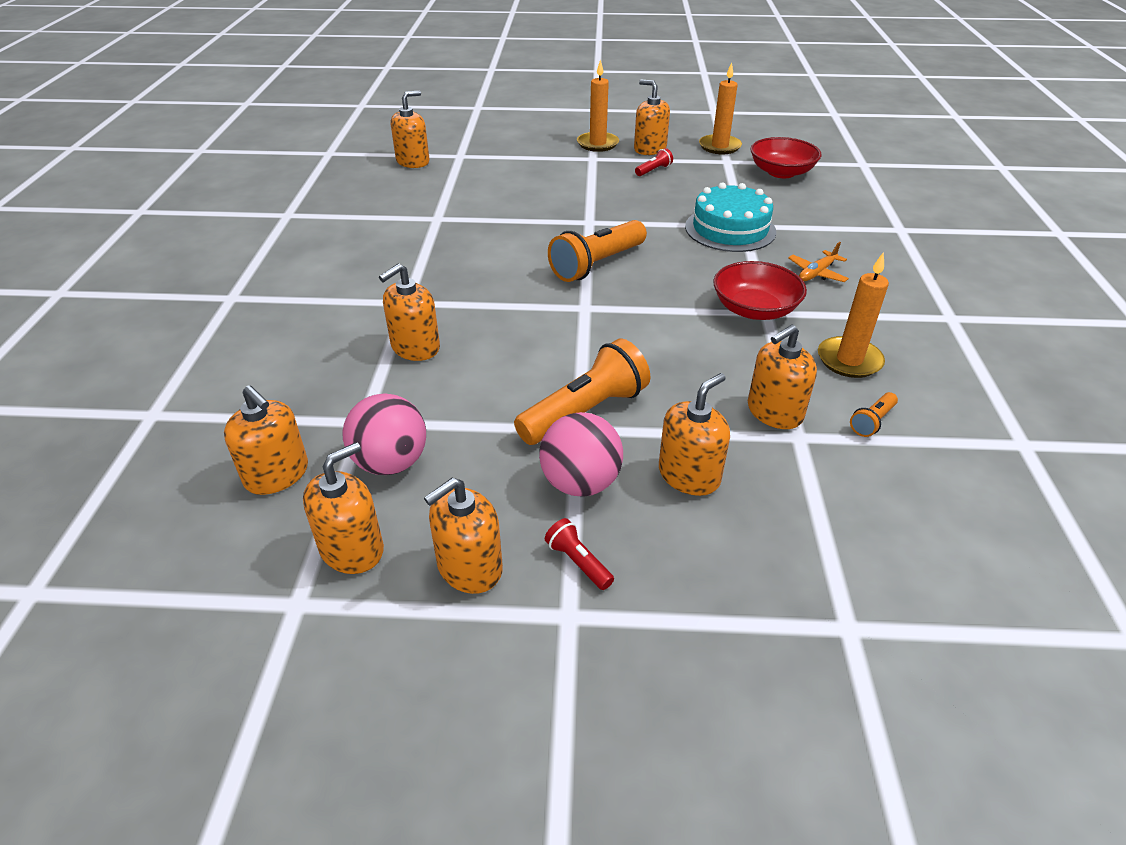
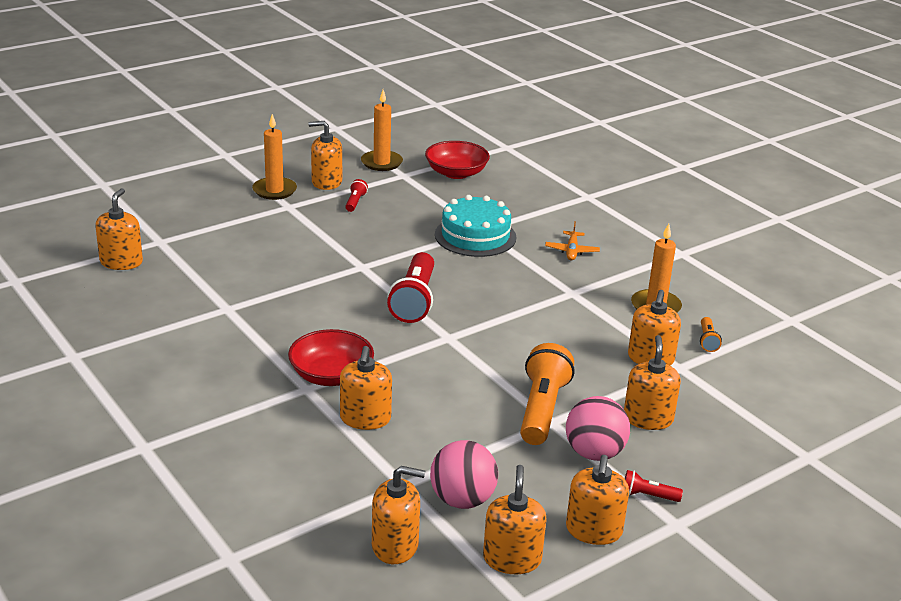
camera: 40 degrees left, 10 degrees down
orange flashlight [548,220,647,282] -> red flashlight [387,252,434,323]
red bowl [713,261,807,320] -> red bowl moved to [288,329,374,386]

